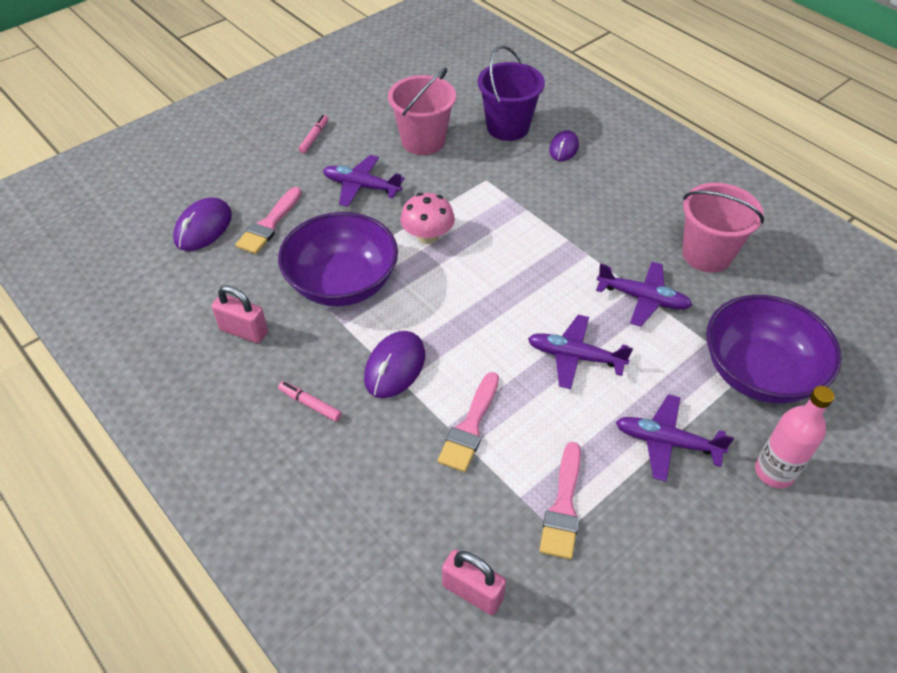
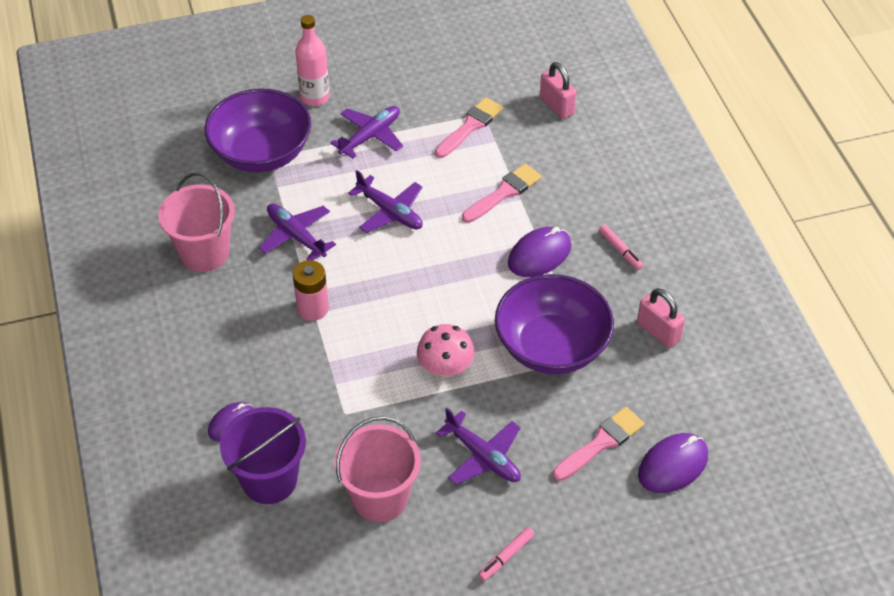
camera: 155 degrees left, 0 degrees up
purple plane [616,394,734,481] -> purple plane turned 90 degrees counterclockwise [330,106,403,158]
none -> pink battery [293,260,329,321]

